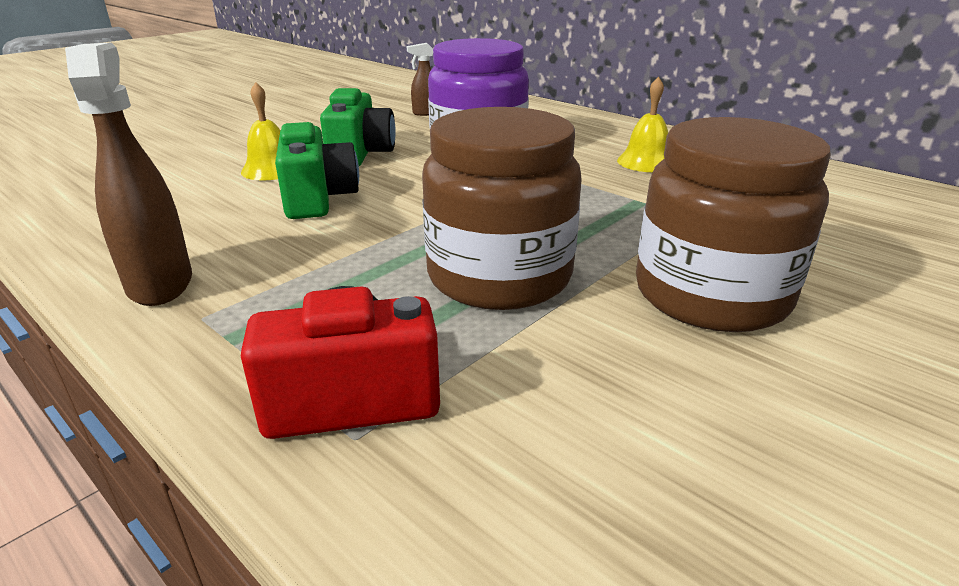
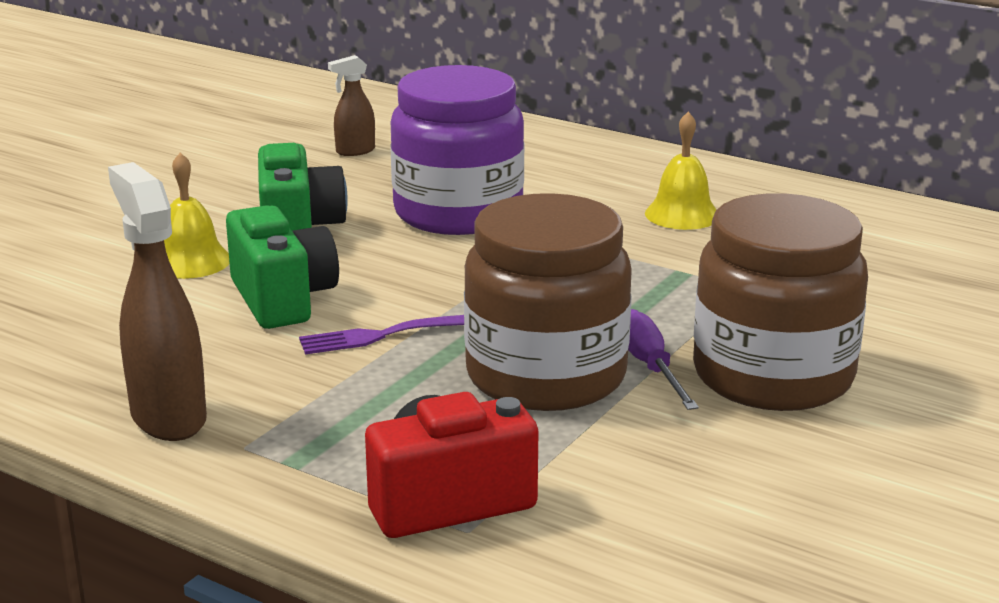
camera: 10 degrees left, 5 degrees down
none -> purple fork [299,315,464,354]
none -> purple screwdriver [628,309,699,410]

